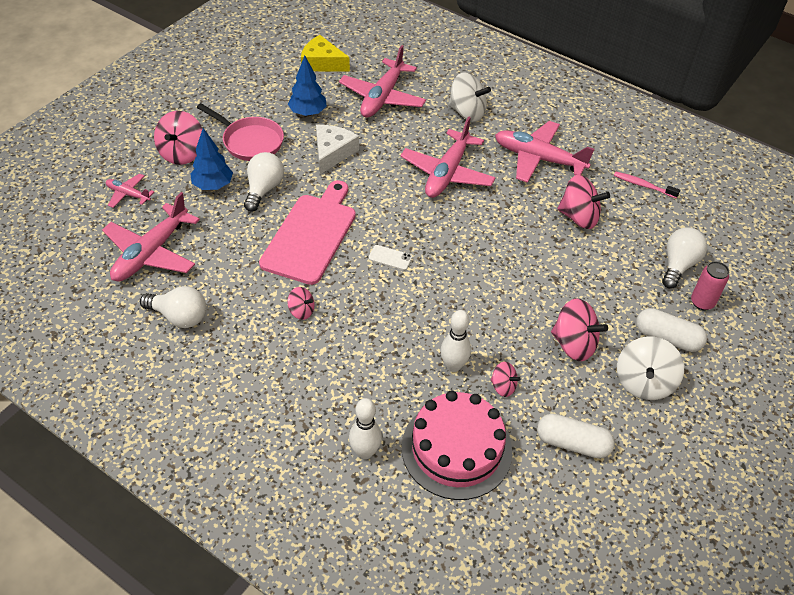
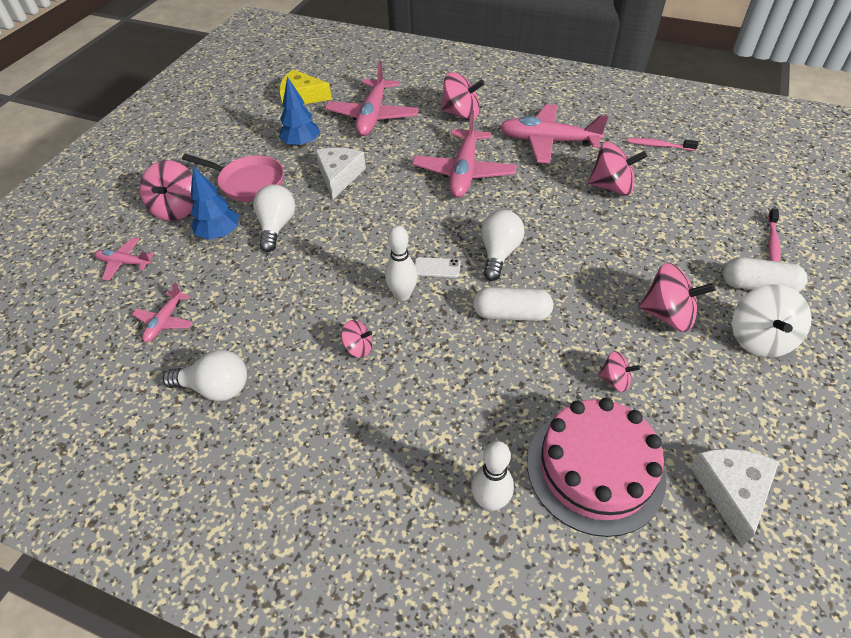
camera: 10 degrees left, 0 degrees up
pink plane [102,192,200,281] -> pink plane [132,282,193,342], size x0.51
pink cutting board [259,180,356,285] -> none
white bowling pin [440,310,471,372] -> white bowling pin moved to [385,225,418,301]
white spinning top [448,72,491,122] -> pink spinning top [441,72,484,120]
white capsule [537,413,615,458] -> white capsule moved to [473,287,553,321]
white light bulb [662,228,707,289] -> white light bulb moved to [481,210,524,281]
pink can [691,261,729,310] -> pink toothbrush [768,208,781,262]
none -> white cheese [690,449,779,546]

